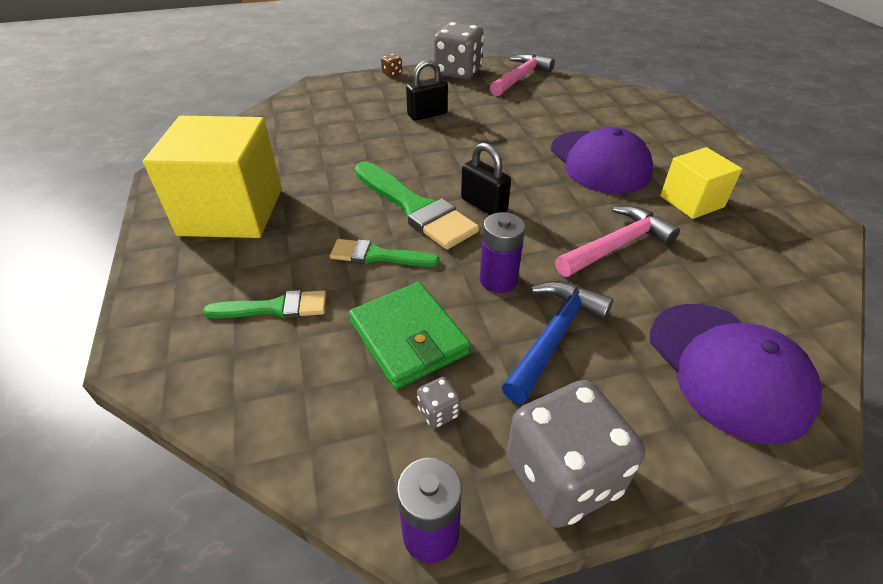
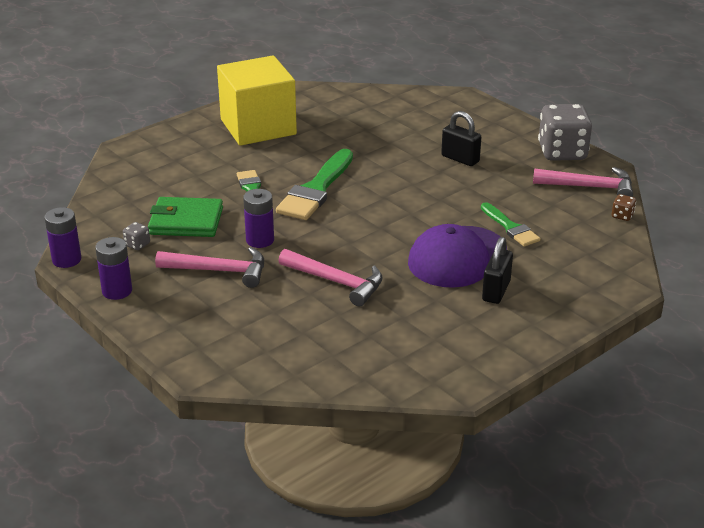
camera: 65 degrees right, 10 degrees down
green brush [203,290,326,318] -> green brush moved to [481,202,540,247]
green wallet [349,282,471,389] -> green wallet turned 60 degrees clockwise [148,197,223,237]
brown dice [381,54,402,77] -> brown dice moved to [612,194,636,221]
black padlock [461,142,511,215] -> black padlock moved to [482,237,513,304]
blue hammer [502,281,613,403] -> pink hammer [155,247,264,288]
grey dice [506,380,645,528] -> purple battery [95,237,132,300]
purple cap [650,304,822,444] -> none
yellow cube [660,147,742,219] -> none

